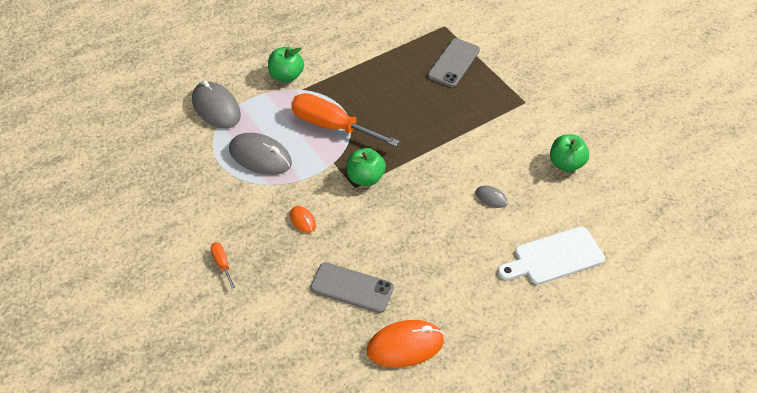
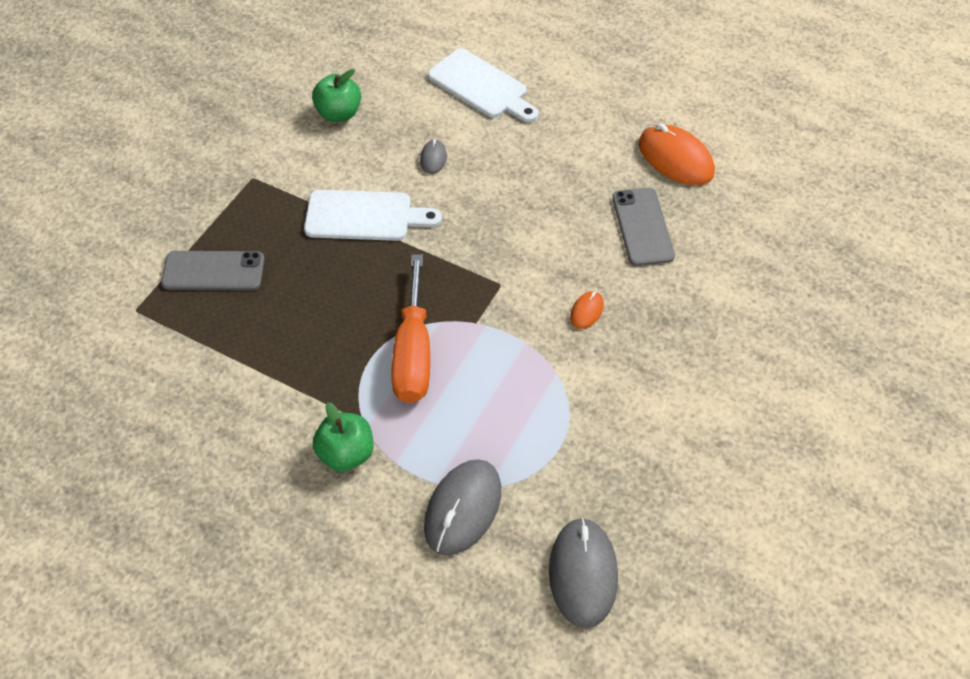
camera: 115 degrees left, 5 degrees up
orange screwdriver [211,242,235,288] -> none
grey mouse [229,133,292,175] -> grey mouse moved to [549,518,618,628]
green apple [346,148,386,186] -> none
none -> white cutting board [304,190,442,241]

